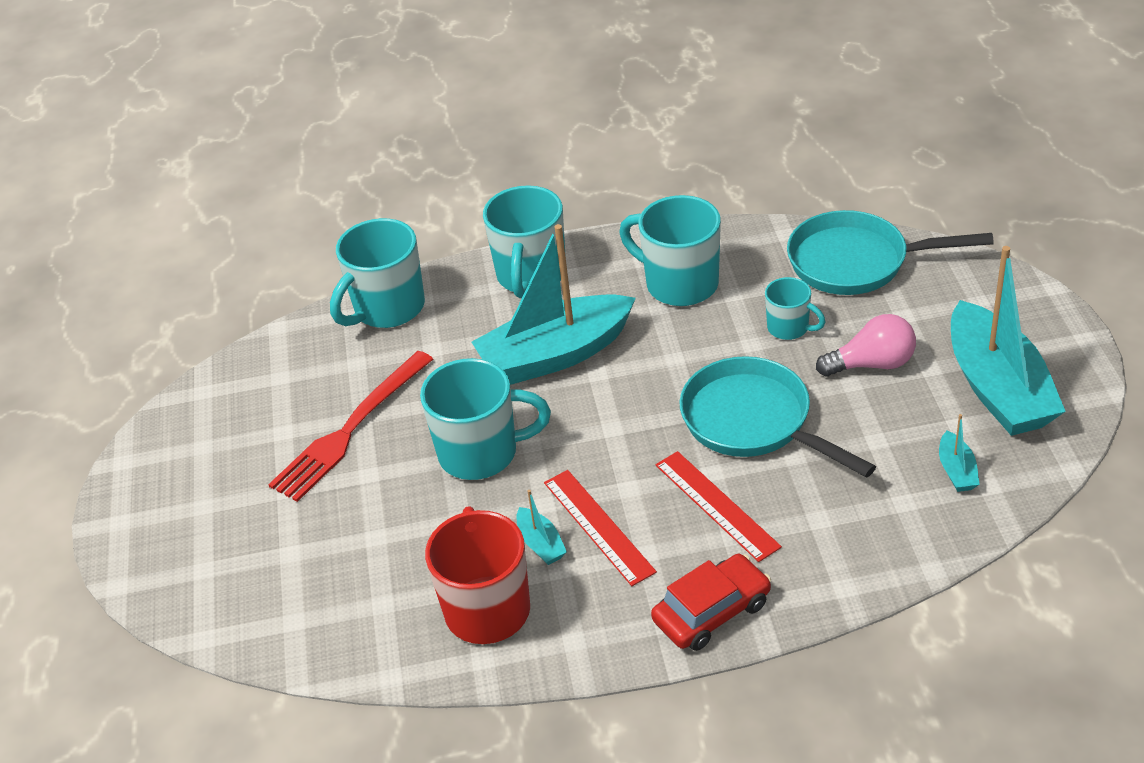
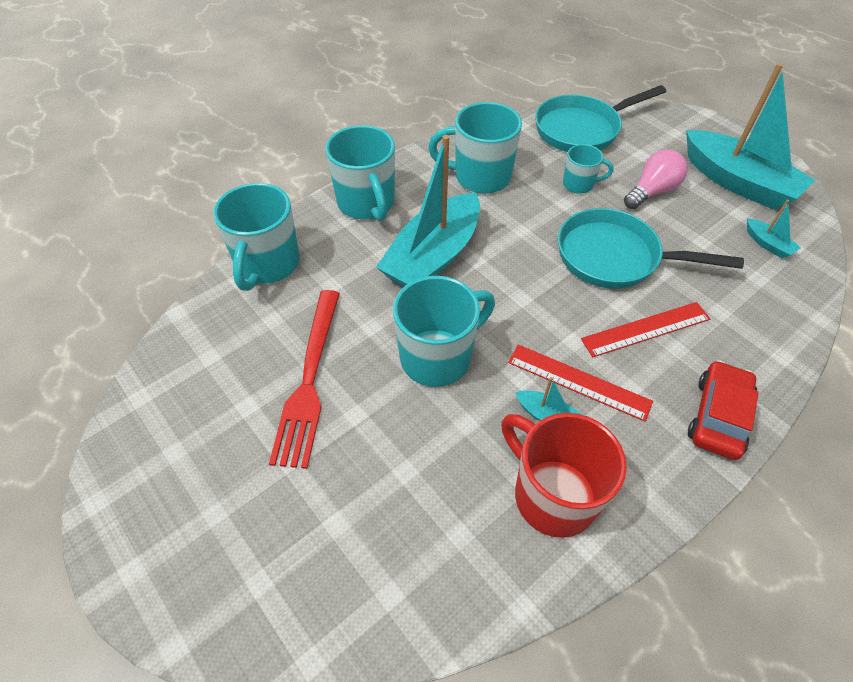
camera: 35 degrees left, 10 degrees up
red ruler [655,451,782,562] -> red ruler turned 45 degrees counterclockwise [581,302,710,357]

